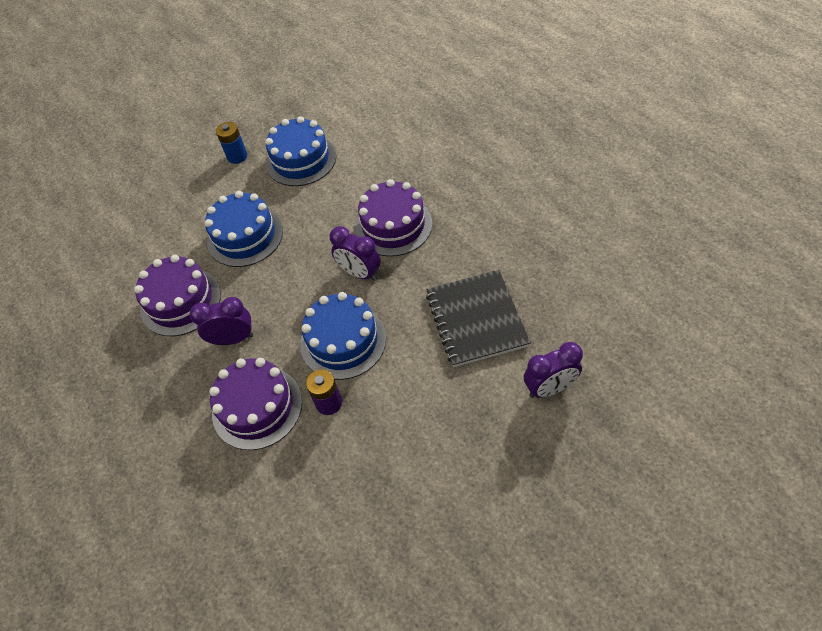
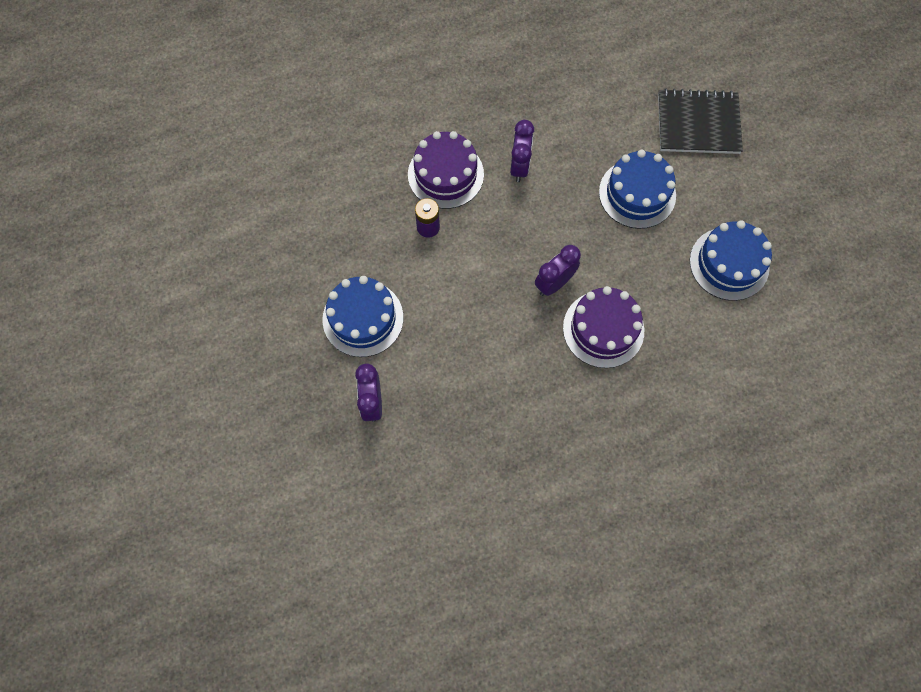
camera: 100 degrees right, 15 degrees up
purple cake [134,255,221,336] -> none
blue battery [216,122,247,164] -> none
blue cake [300,292,386,380] -> blue cake moved to [323,276,403,357]
black notebook [426,270,531,367] -> black notebook moved to [658,88,743,154]

